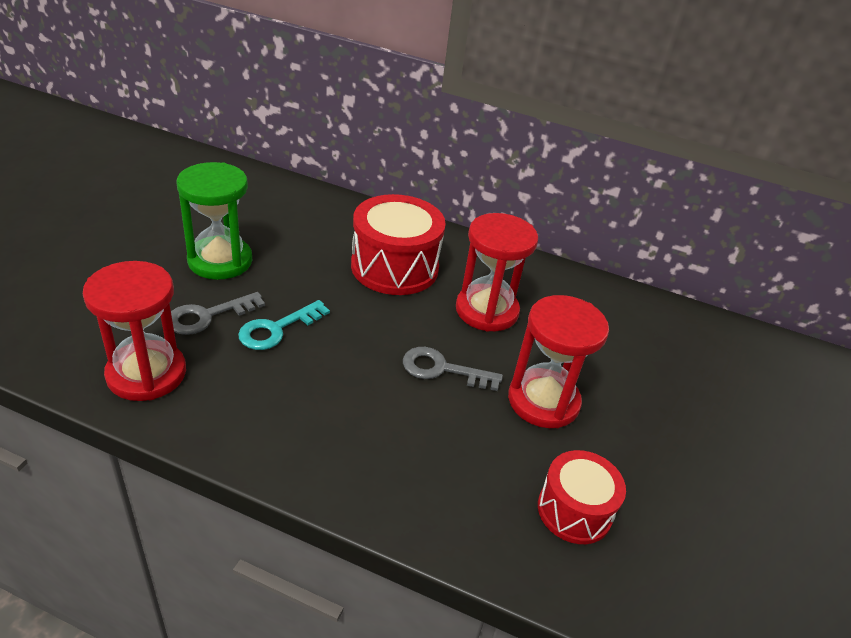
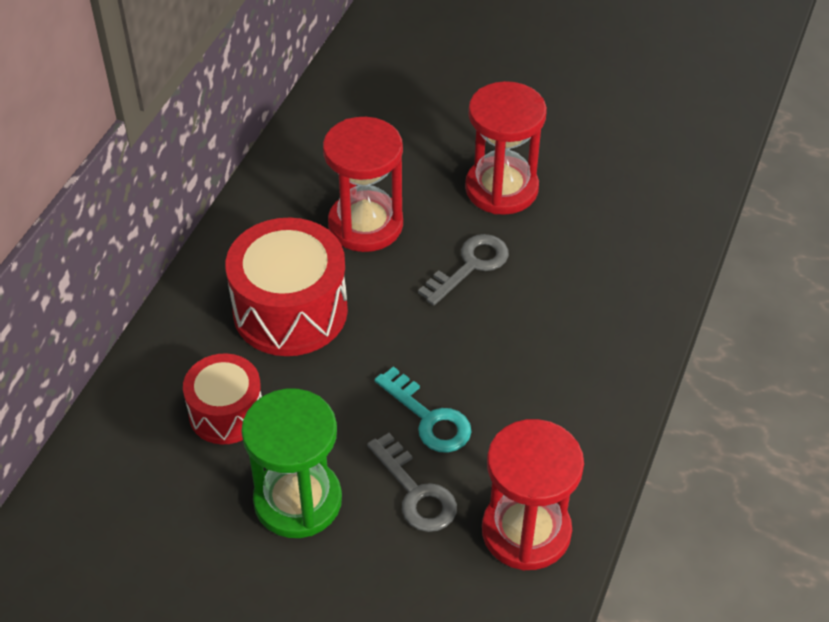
camera: 85 degrees left, 10 degrees up
grey key [403,347,503,391] -> grey key turned 150 degrees counterclockwise [418,234,509,305]
red drum [538,450,626,544] -> red drum moved to [183,353,262,444]

